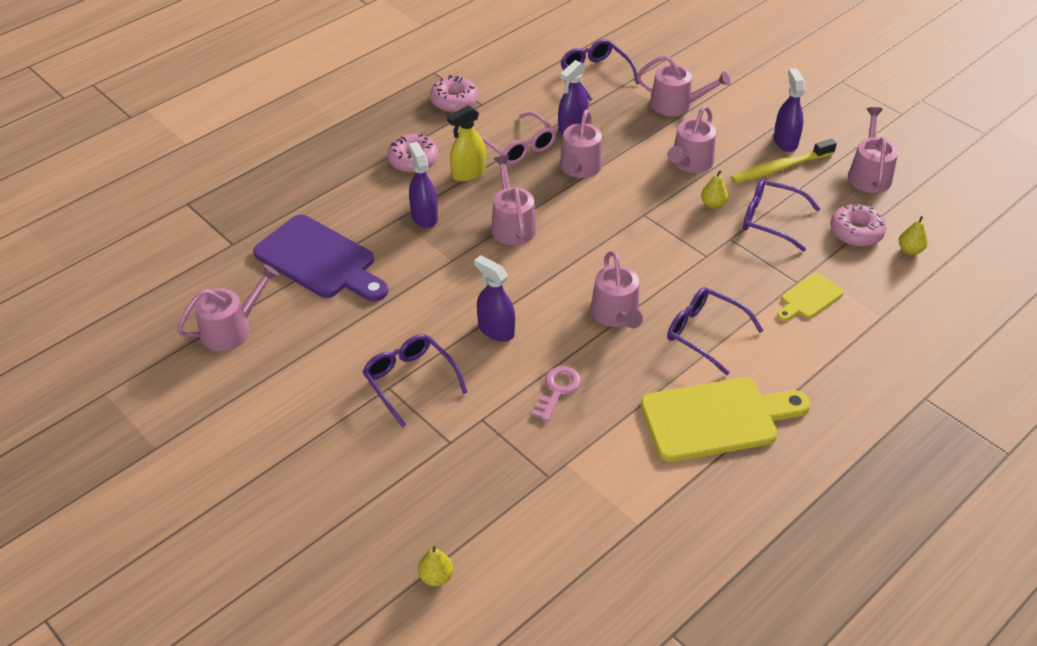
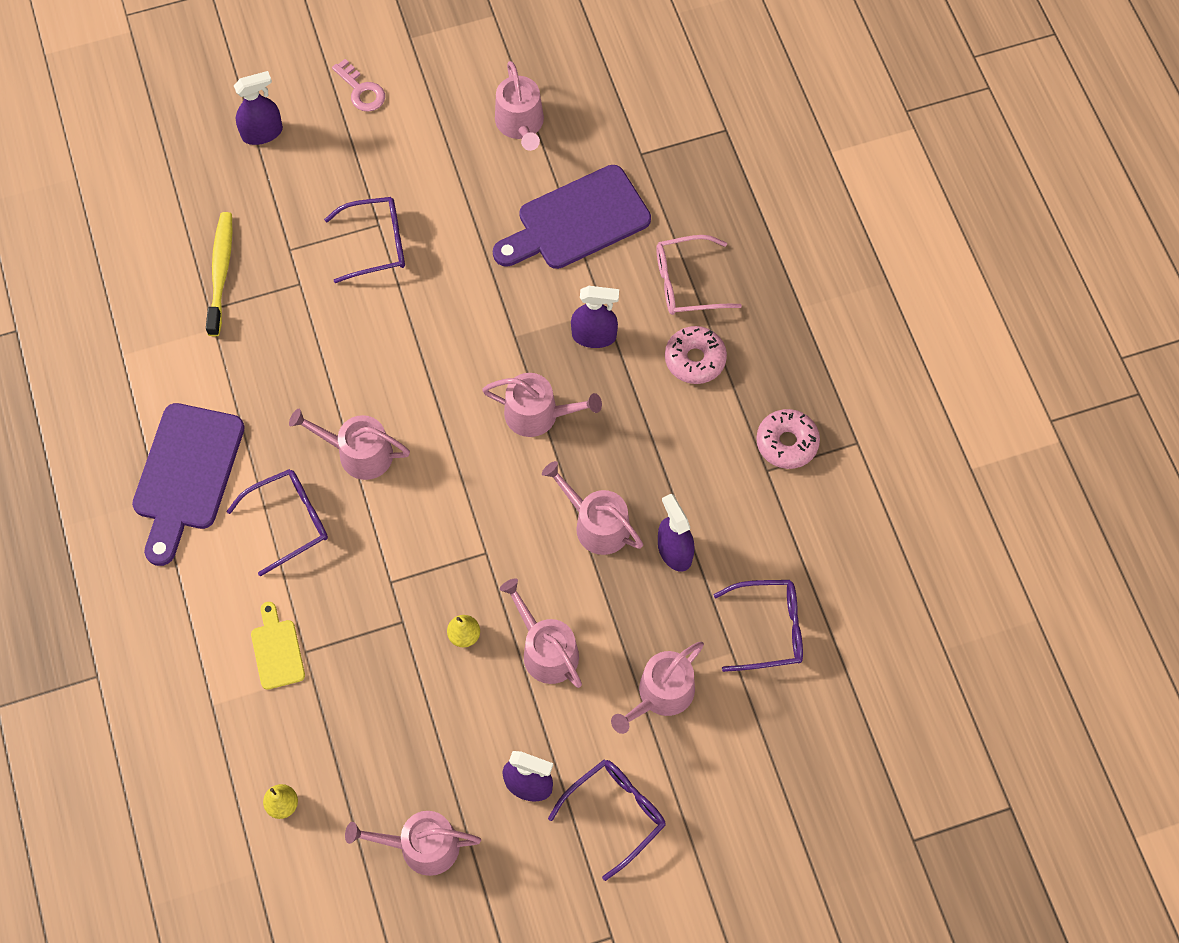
camera: 115 degrees right, 20 degrees up
yellow pear [418,546,453,586] -> none
yellow spray bottle [447,105,486,181] -> none
purple spray bottle [474,255,515,342] -> purple spray bottle moved to [234,71,283,145]
pink glasses [480,112,557,165] -> pink glasses moved to [656,235,742,315]
pink key [532,366,581,421] -> pink key moved to [332,59,385,112]
yellow cutting board [641,378,811,462] -> purple cutting board [132,403,245,566]
yellow toothbrush [731,139,837,184] -> yellow toothbrush moved to [206,212,232,336]
purple glasses [743,179,821,251] -> purple glasses moved to [548,760,666,881]
pink donut [830,204,886,247] -> none
pink watering can [848,107,898,193] -> pink watering can turned 150 degrees clockwise [345,811,481,876]

